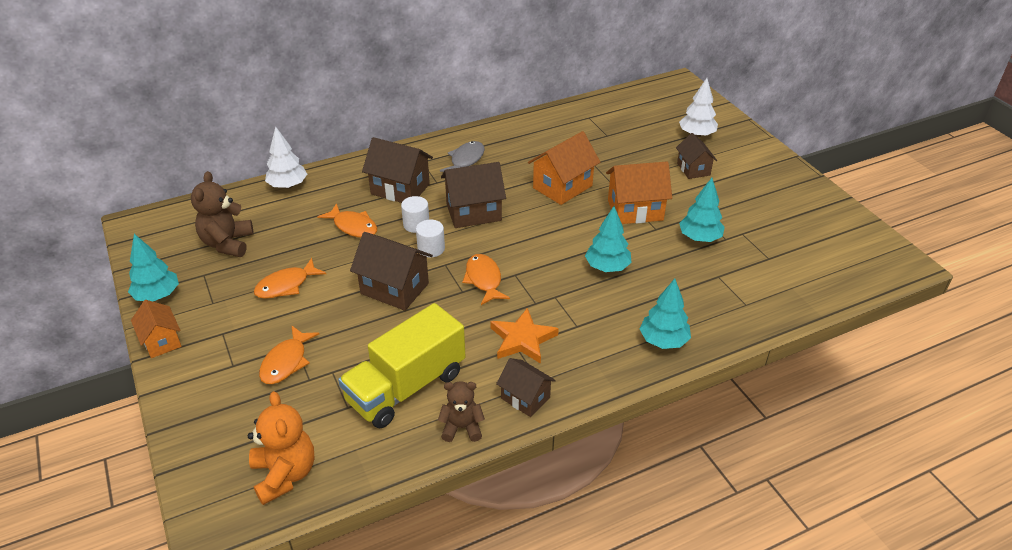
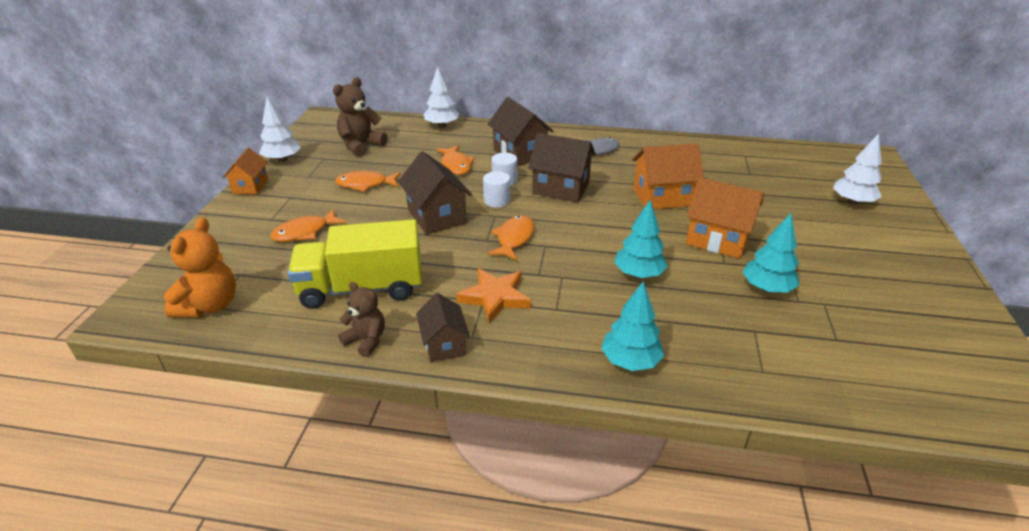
camera: 35 degrees right, 5 degrees down
turquoise tree [128,234,179,301] -> white tree [259,97,301,162]
brown house [676,133,717,179] -> none

